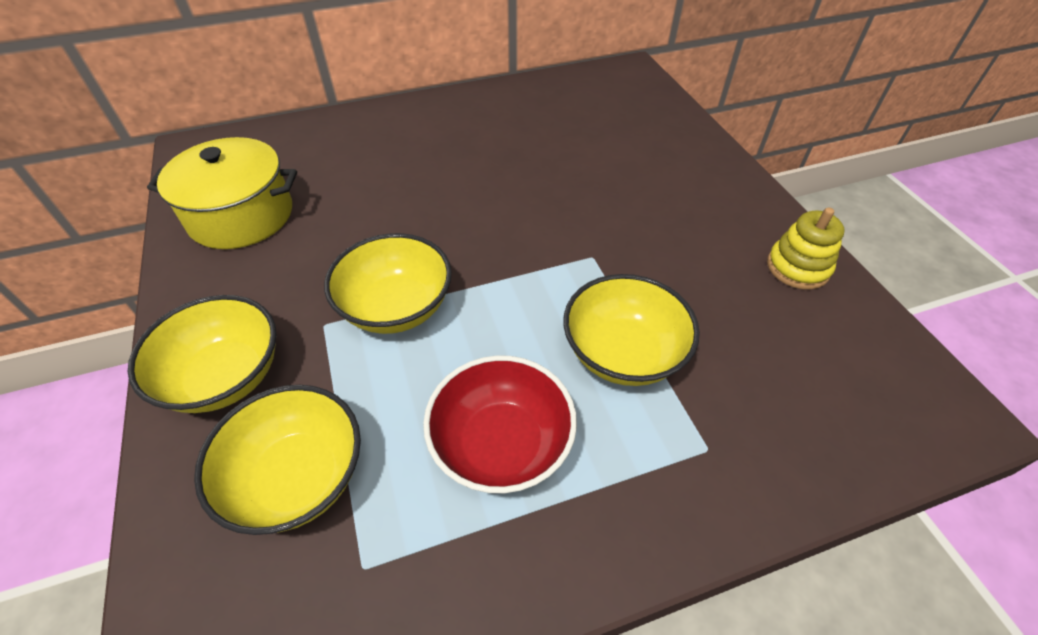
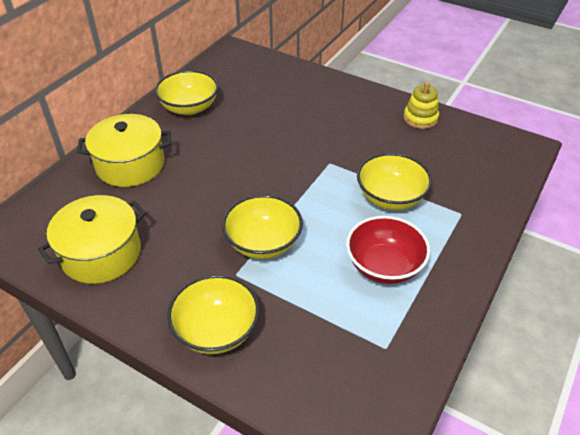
camera: 40 degrees left, 5 degrees down
yellow bowl [194,385,361,535] -> yellow bowl moved to [155,70,219,115]
none -> yellow pot [77,114,171,187]

